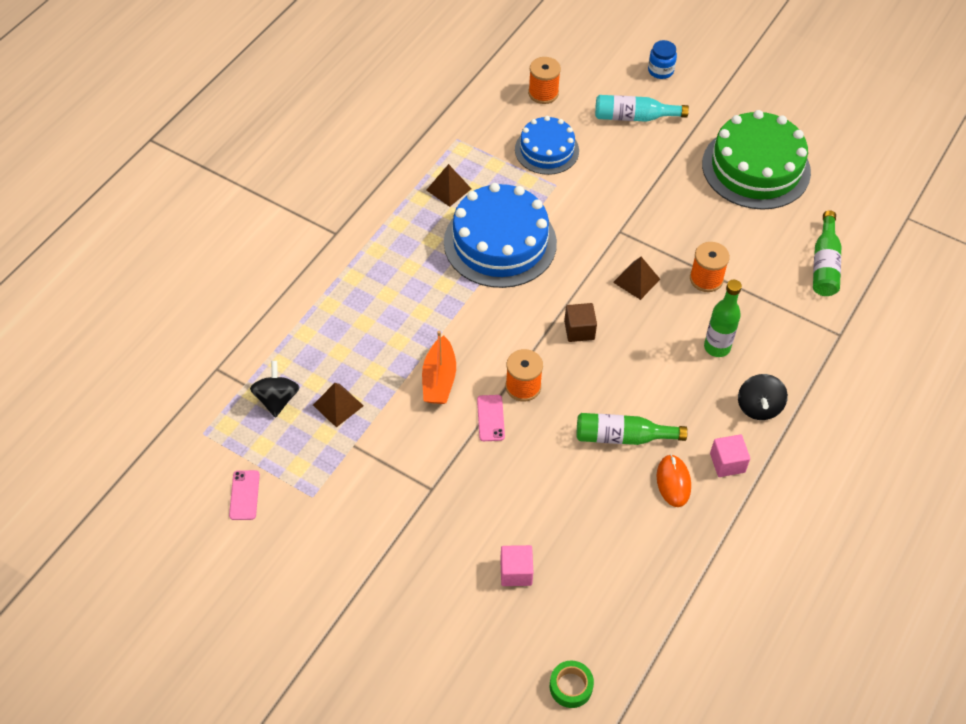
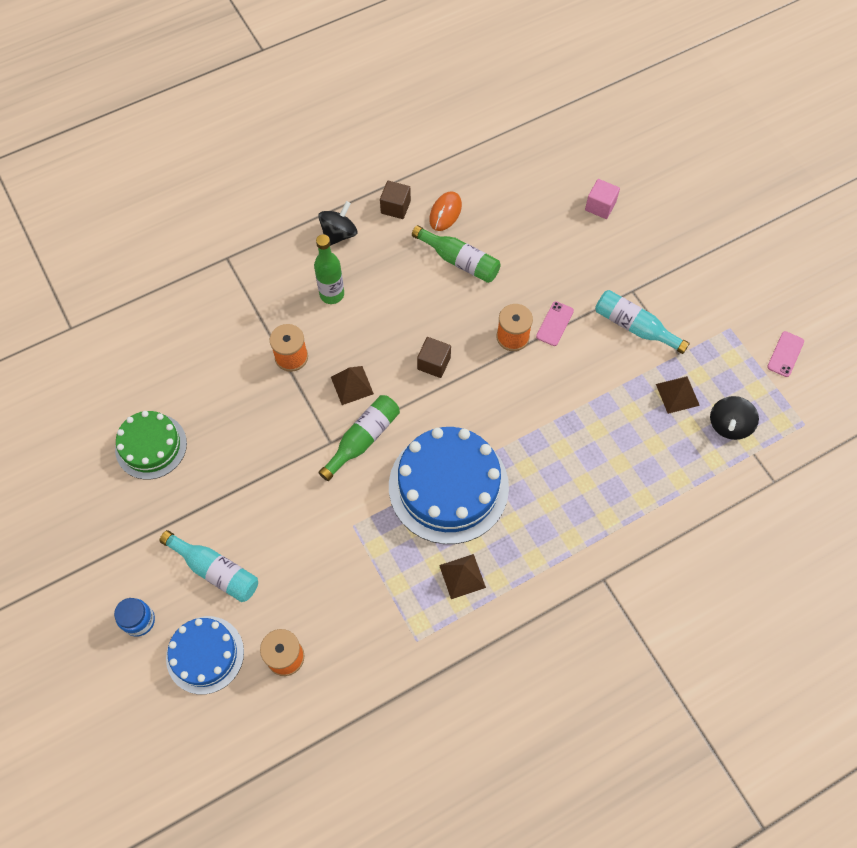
camera: 150 degrees left, 10 degrees up
orange boat [422,331,456,404] -> none
blue cake [515,116,579,175] -> blue cake moved to [166,616,244,694]
green tape [549,661,594,708] -> none
green cake [702,110,811,210] -> green cake [115,411,187,480], size x0.60
pink cube [710,434,750,477] -> brown cube [380,181,411,219]
green bottle [813,210,841,296] -> green bottle moved to [318,395,400,481]
none -> turquoise bottle [595,290,690,354]

